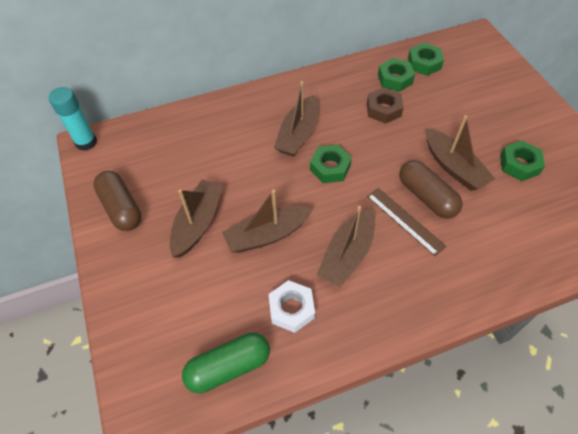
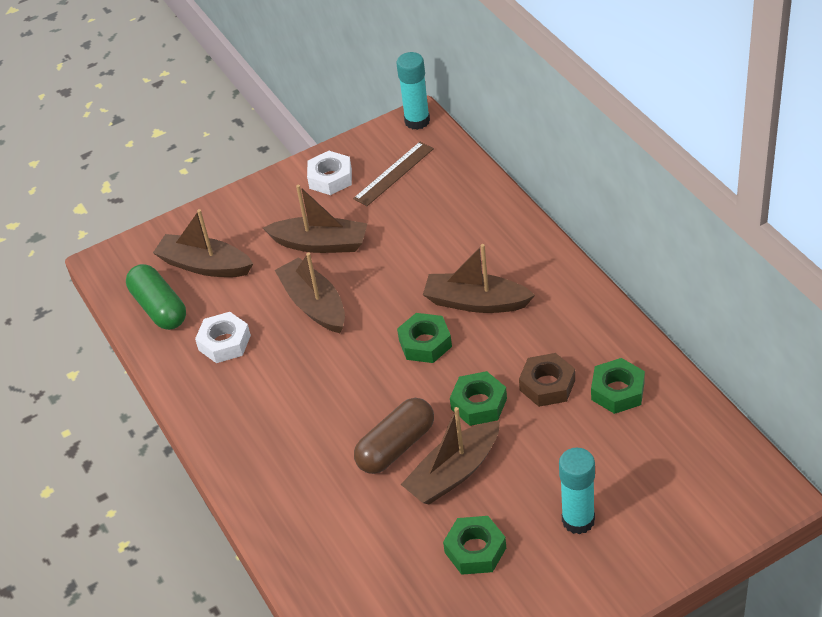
camera: 85 degrees right, 10 degrees down
brown capsule [93,171,142,231] -> white nut [307,151,352,195]
brown boat [317,206,375,287] -> brown boat moved to [153,209,253,277]
brown ruler [367,188,447,256] -> brown ruler moved to [353,142,434,206]
green nut [408,43,444,76] -> green nut moved to [450,371,507,426]
none -> turquoise glue stick [559,448,595,535]

